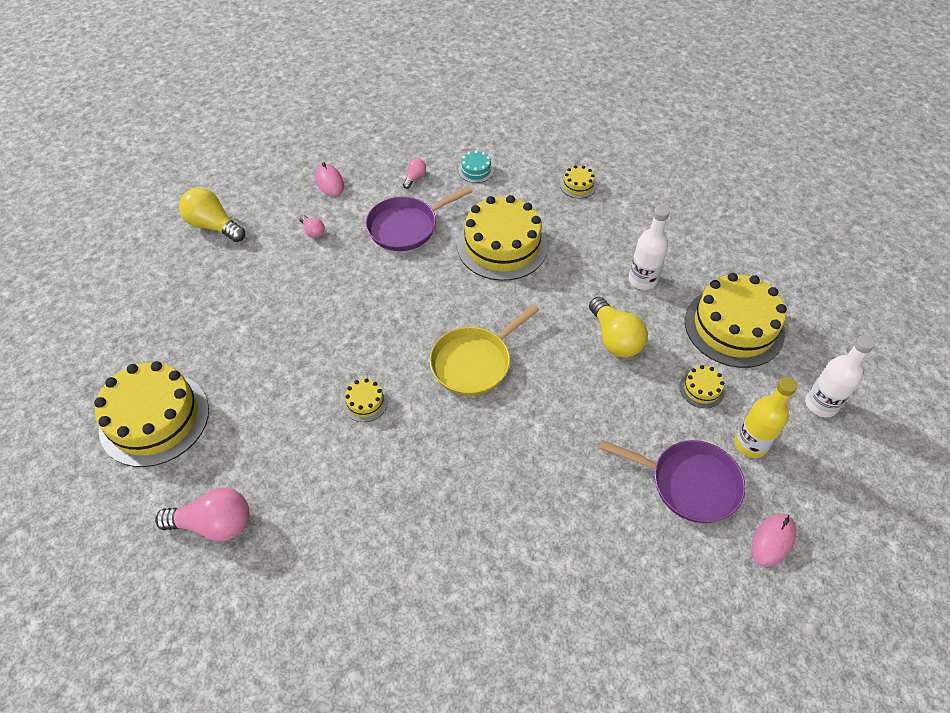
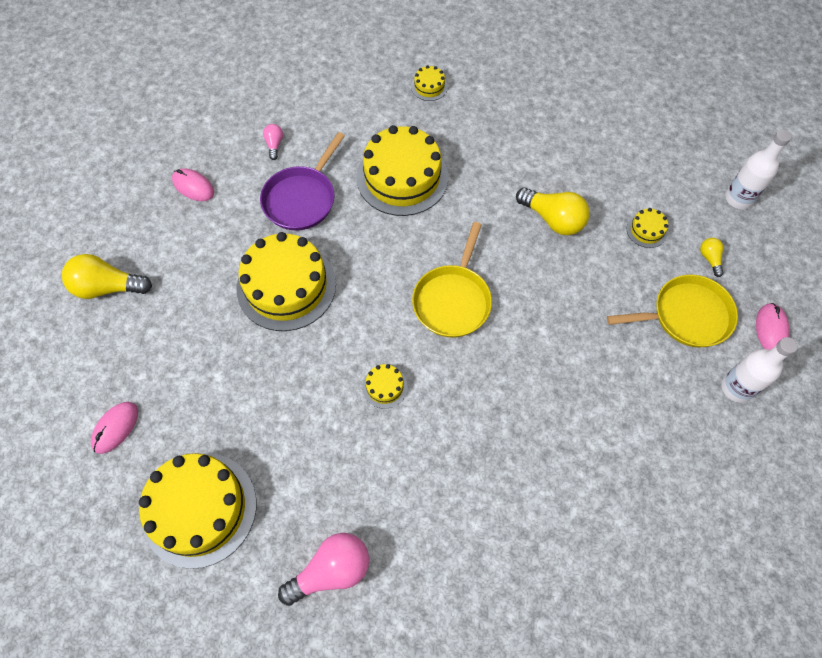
camera: 30 degrees left, 10 degrees up
pink light bulb [300,215,325,238] -> none
turquoise cake [458,150,494,183] -> none
purple pan [599,440,745,523] -> yellow pan [607,275,738,348]
white bottle [629,206,669,290] -> white bottle moved to [721,337,798,403]
yellow cake [685,273,787,368] -> yellow cake moved to [237,232,336,331]
yellow bottle [735,377,797,458] -> yellow light bulb [700,238,724,277]
none -> pink mouse [91,402,138,454]

